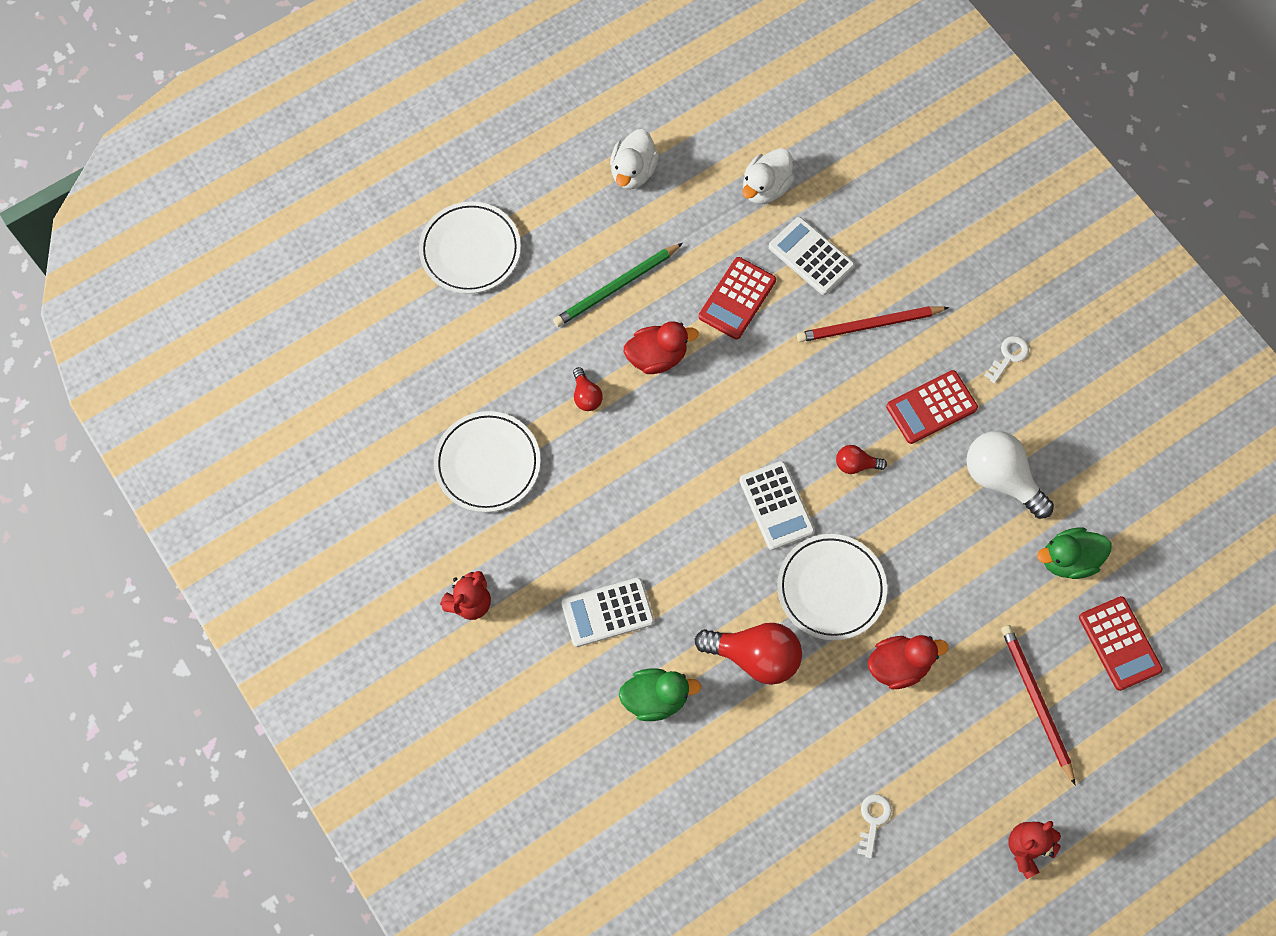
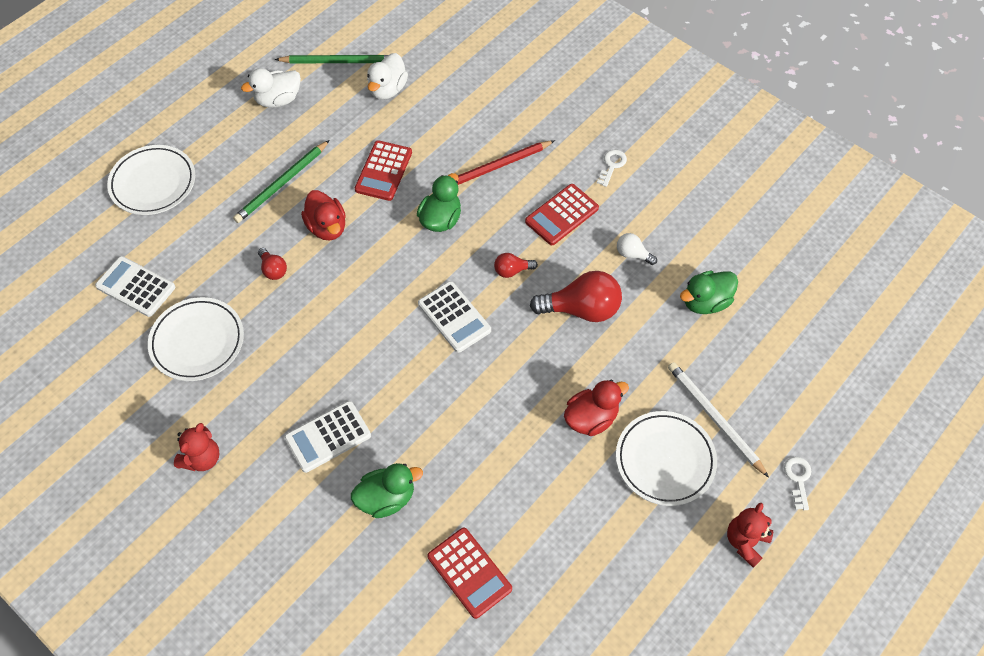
camera: 15 degrees left, 10 degrees down
white duck [610,129,659,189] -> white duck turned 60 degrees clockwise [241,68,301,108]
red duck [624,321,699,374] -> red duck turned 90 degrees clockwise [301,190,346,241]
red light bulb [694,623,802,685] -> red light bulb moved to [530,271,622,322]
white calculator [769,217,855,295] -> white calculator moved to [95,256,175,317]
white plate [777,534,887,640] -> white plate moved to [616,411,717,506]
white key [857,794,892,859] -> white key moved to [784,457,811,510]
white light bulb [966,431,1054,519] -> white light bulb [617,233,657,265], size x0.50
red pencil [1001,625,1076,786] -> white pencil [668,362,769,478]
red calculator [1079,596,1163,691] -> red calculator moved to [428,528,512,619]
none -> green pencil [275,55,388,63]
none -> green duck [417,173,461,232]

